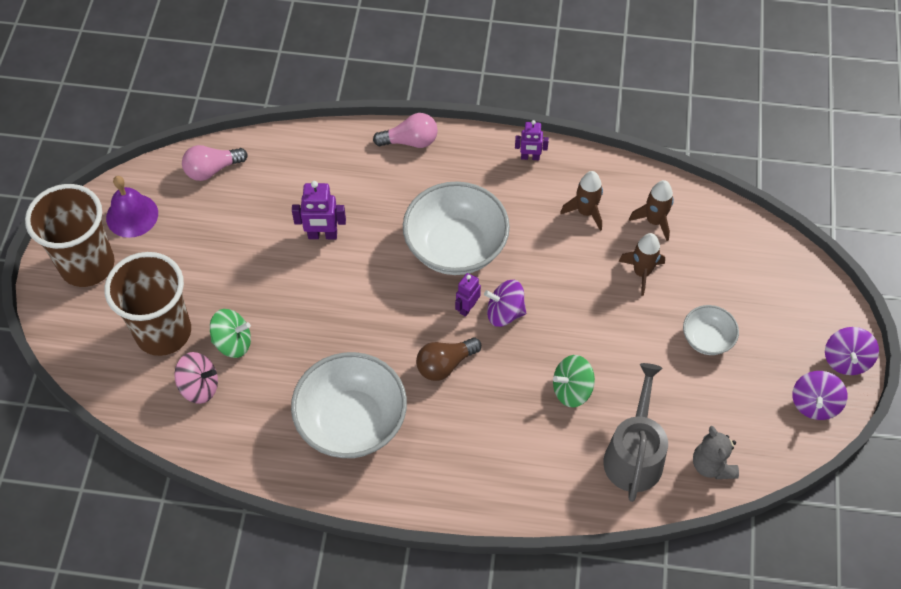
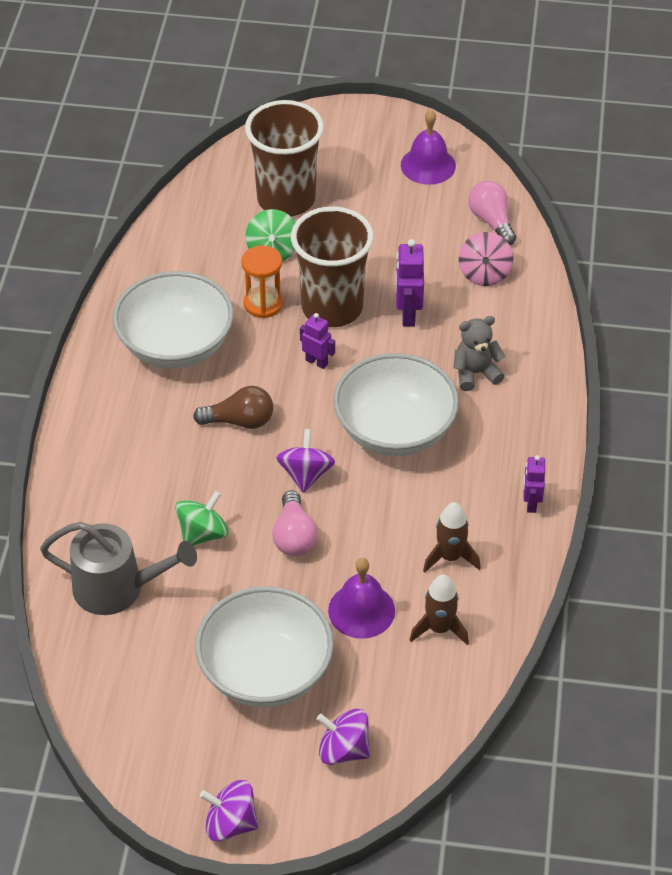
camera: 90 degrees right, 10 degrees down
brown cup [25,184,115,287] -> brown cup moved to [291,207,374,327]
pink spinning top [174,352,218,404] -> pink spinning top moved to [459,232,513,286]
pink light bulb [373,113,438,148] -> pink light bulb moved to [272,490,318,556]
brown light bulb [416,338,481,381] -> brown light bulb turned 120 degrees clockwise [193,386,273,429]
purple robot [455,273,481,317] -> purple robot moved to [300,313,335,369]
green spinning top [553,355,595,407] -> green spinning top turned 60 degrees clockwise [175,491,229,546]
brown rocket [618,233,665,296] -> purple bell [328,558,395,639]
white bowl [683,305,739,355] -> white bowl [195,586,334,707], size x1.97
grey teddy bear [693,426,739,479] -> grey teddy bear moved to [454,316,505,391]
purple spinning top [792,371,847,420] -> purple spinning top moved to [317,709,370,765]
none -> orange hourglass [241,245,283,318]

